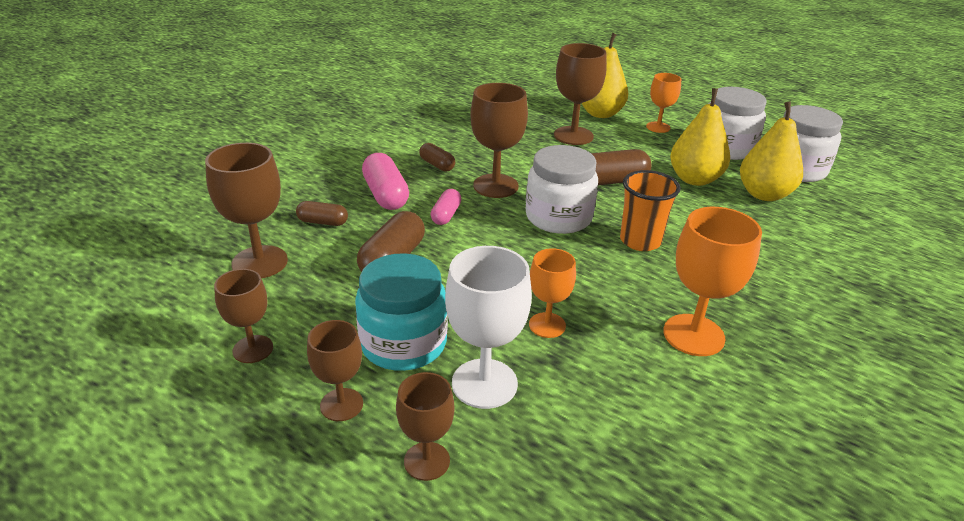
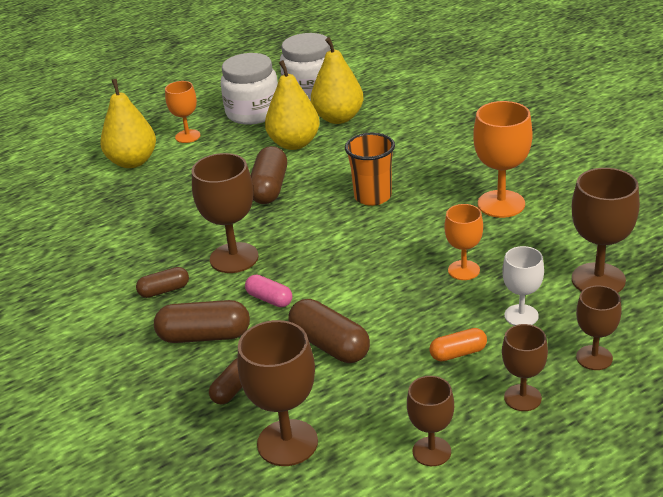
camera: 65 degrees left, 0 degrees up
turquoise jar [355,253,448,371] -> orange capsule [429,328,487,361]
pink capsule [362,153,409,210] -> brown capsule [154,300,250,343]
white goblet [445,246,532,409] -> white goblet [502,246,544,326], size x0.62
white jar [526,145,598,234] -> none
brown goblet [554,43,607,145] -> brown goblet moved to [572,168,640,293]

